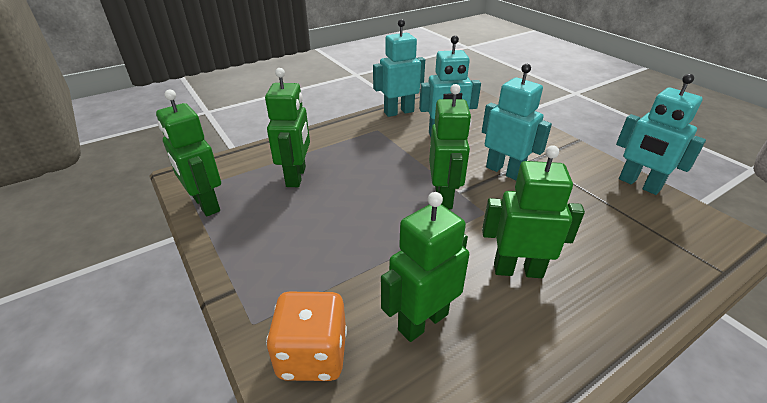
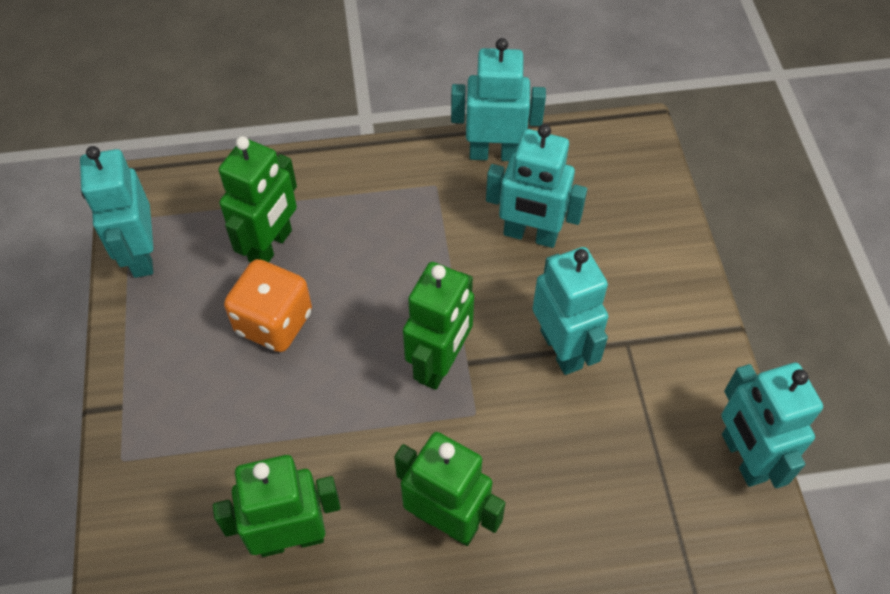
camera: 25 degrees right, 20 degrees up
green robot [156,90,221,216] -> turquoise robot [80,146,153,278]
orange dice [266,292,347,381] -> orange dice moved to [224,259,312,352]

